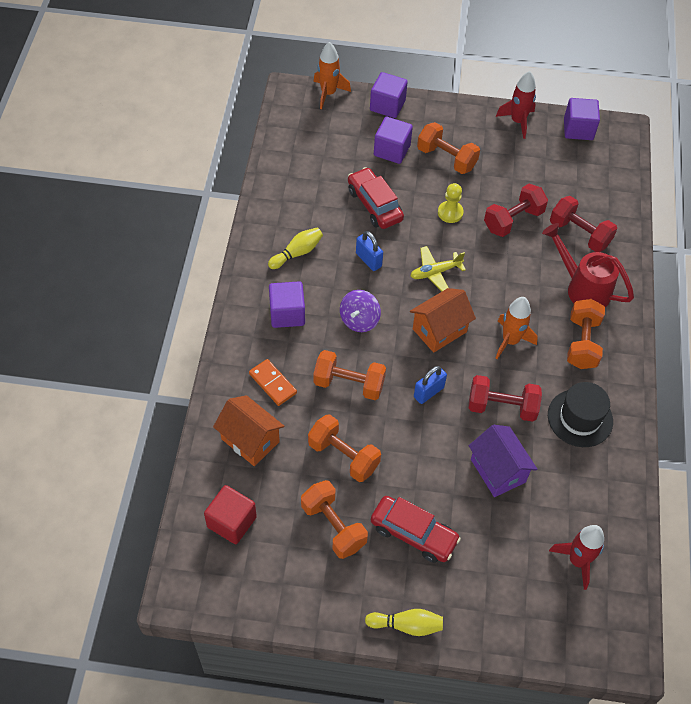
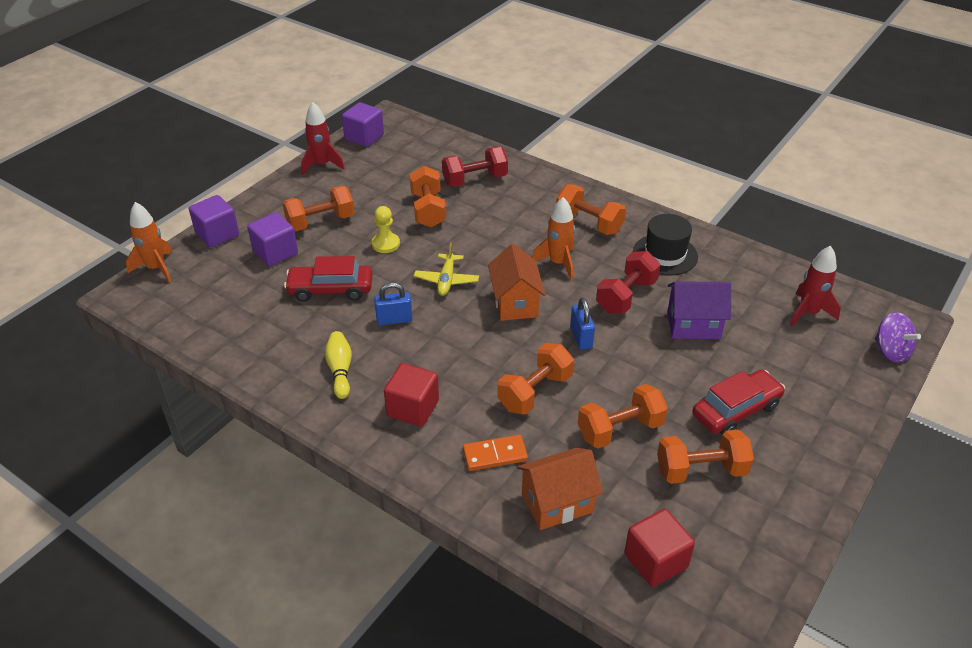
camera: 60 degrees left, 15 degrees down
purple cube [269,281,305,328] -> red cube [384,363,439,427]
purple spinning top [340,290,381,332] -> purple spinning top moved to [875,312,921,363]
yellow bowling pin [365,609,443,636] -> none
red dumbbell [484,184,548,237] -> orange dumbbell [410,166,446,228]
red watering can [542,223,634,307] -> none

